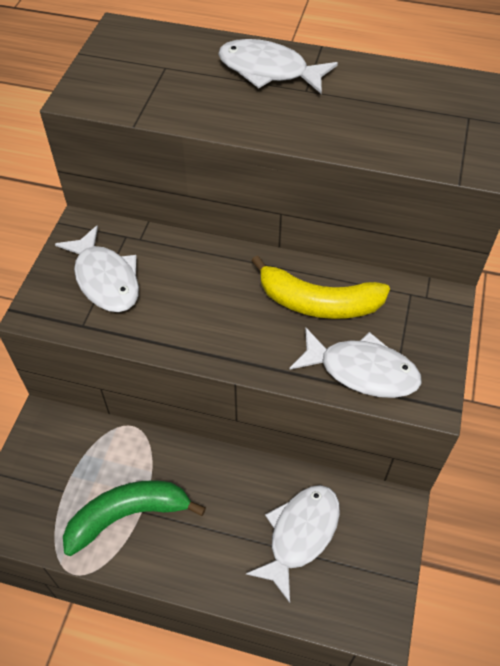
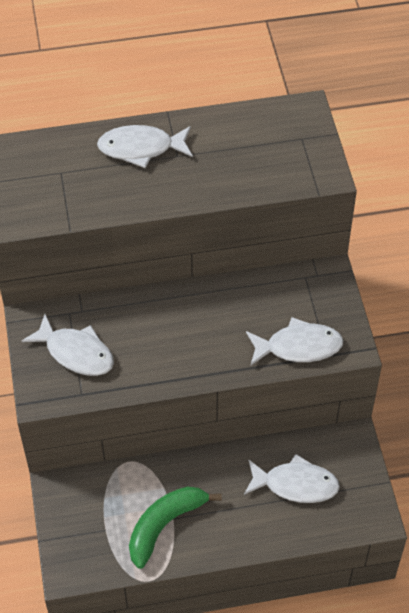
camera: 25 degrees left, 0 degrees up
white fish [246,485,340,603] -> white fish turned 90 degrees clockwise [244,454,340,503]
yellow banana [251,255,390,319] -> none

